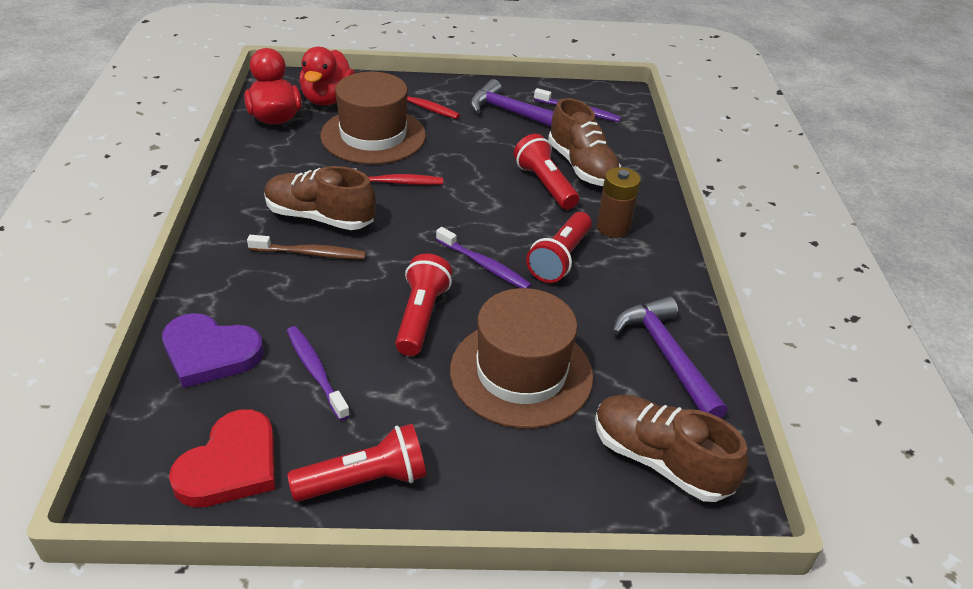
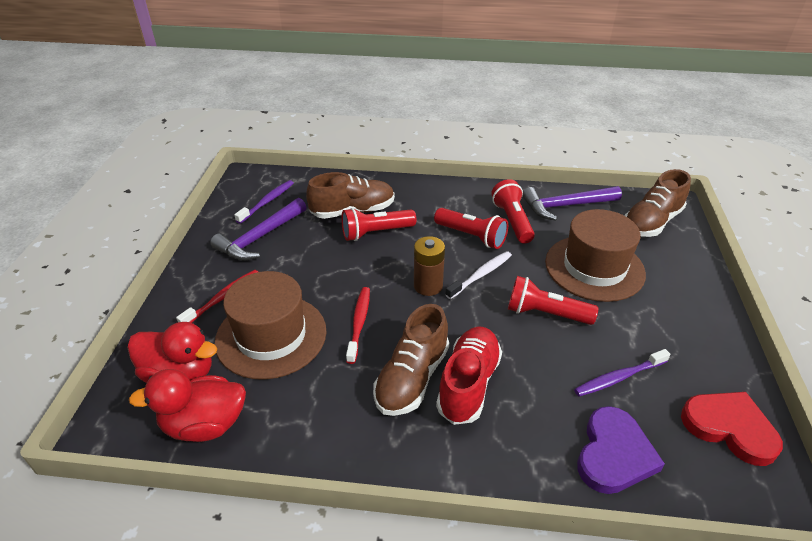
camera: 80 degrees left, 0 degrees up
brown toothbrush [247,235,366,259] -> red shoe [436,327,502,425]
red flashlight [287,424,426,502] -> red flashlight moved to [491,179,535,244]
purple toothbrush [436,227,532,288] -> white toothbrush [445,251,512,299]
brown battery [597,167,641,238] -> brown battery moved to [414,236,445,296]

